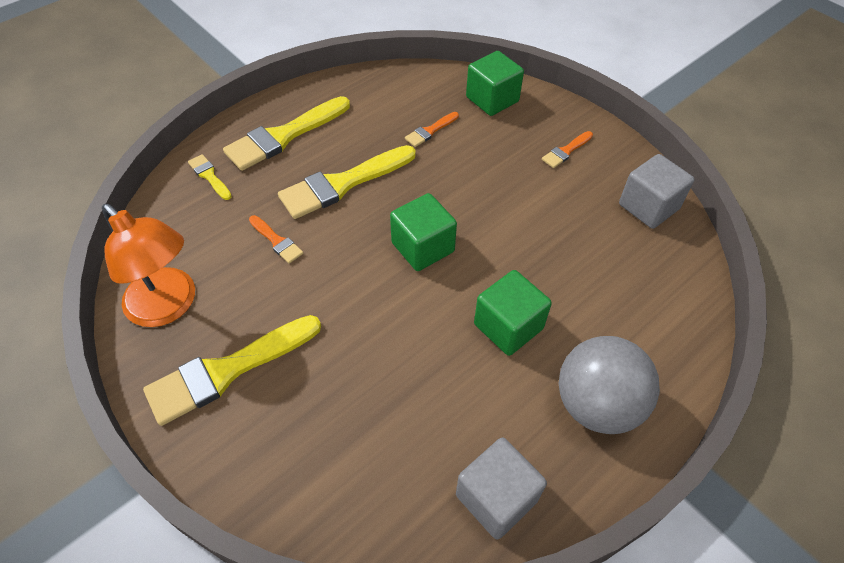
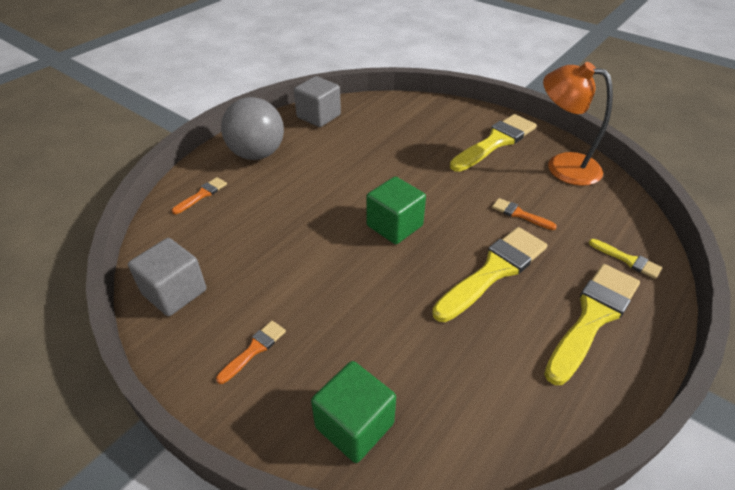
camera: 170 degrees right, 10 degrees down
orange brush [405,112,459,147] -> orange brush moved to [172,177,227,214]
green cube [474,270,552,356] -> none

